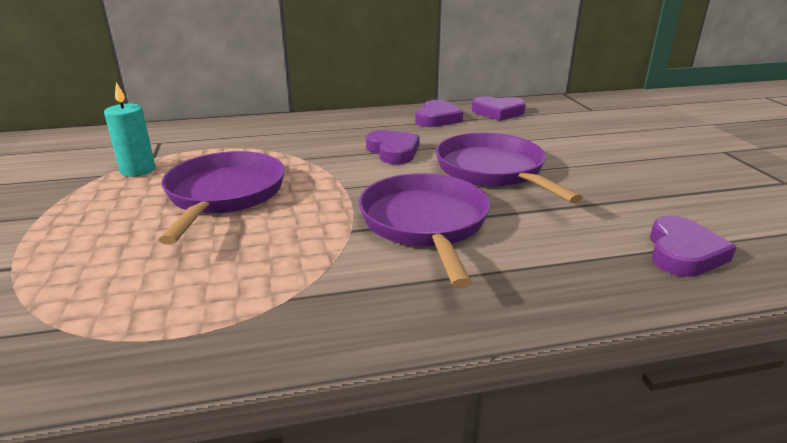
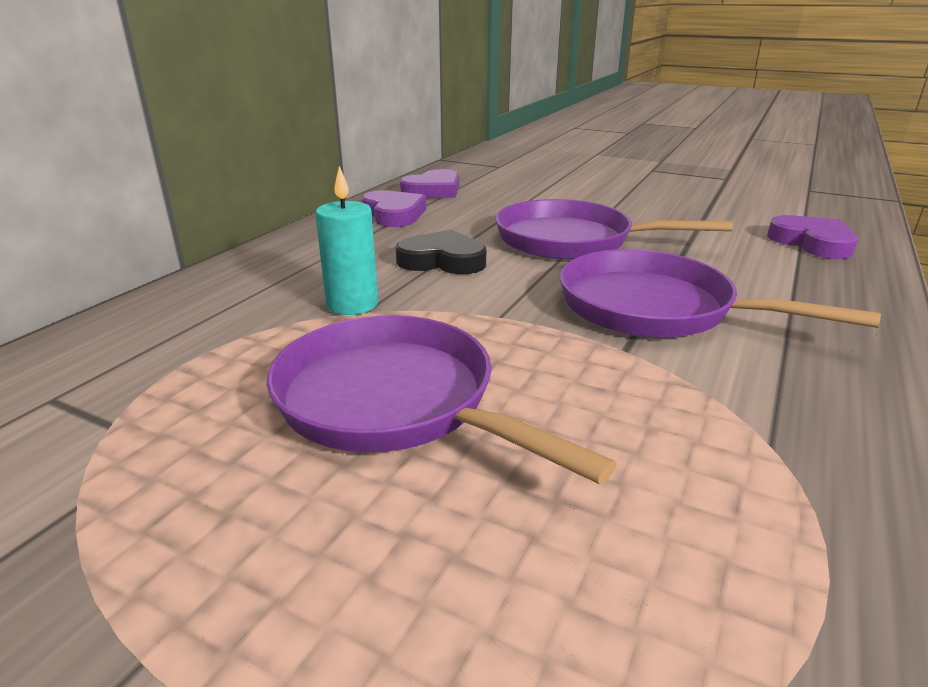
camera: 50 degrees left, 0 degrees up
turquoise candle [104,82,155,177] -> turquoise candle moved to [315,166,378,315]
purple heart [366,130,419,164] -> black heart [396,229,486,274]

